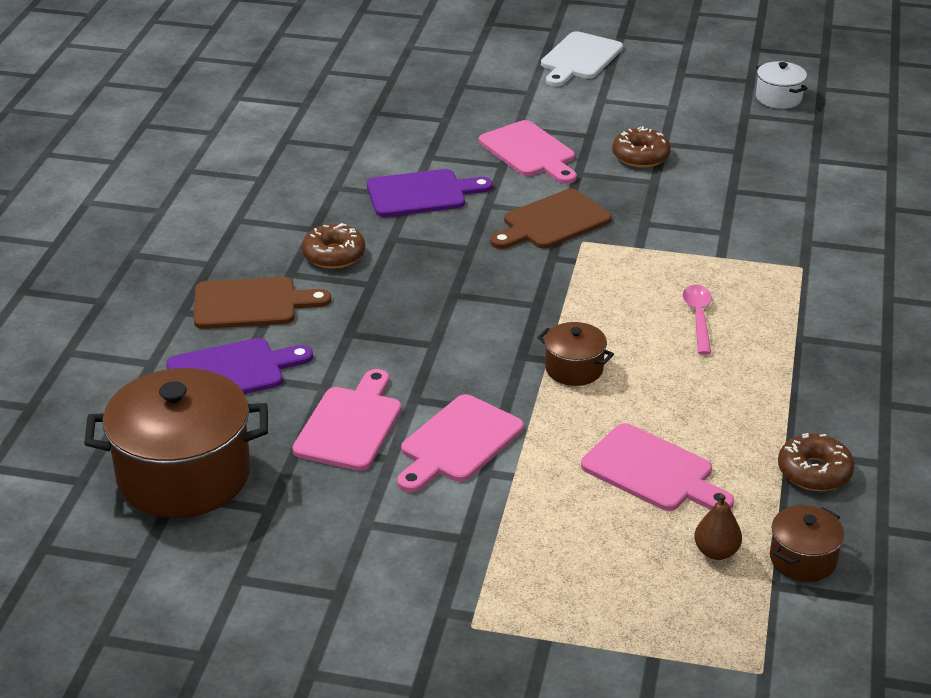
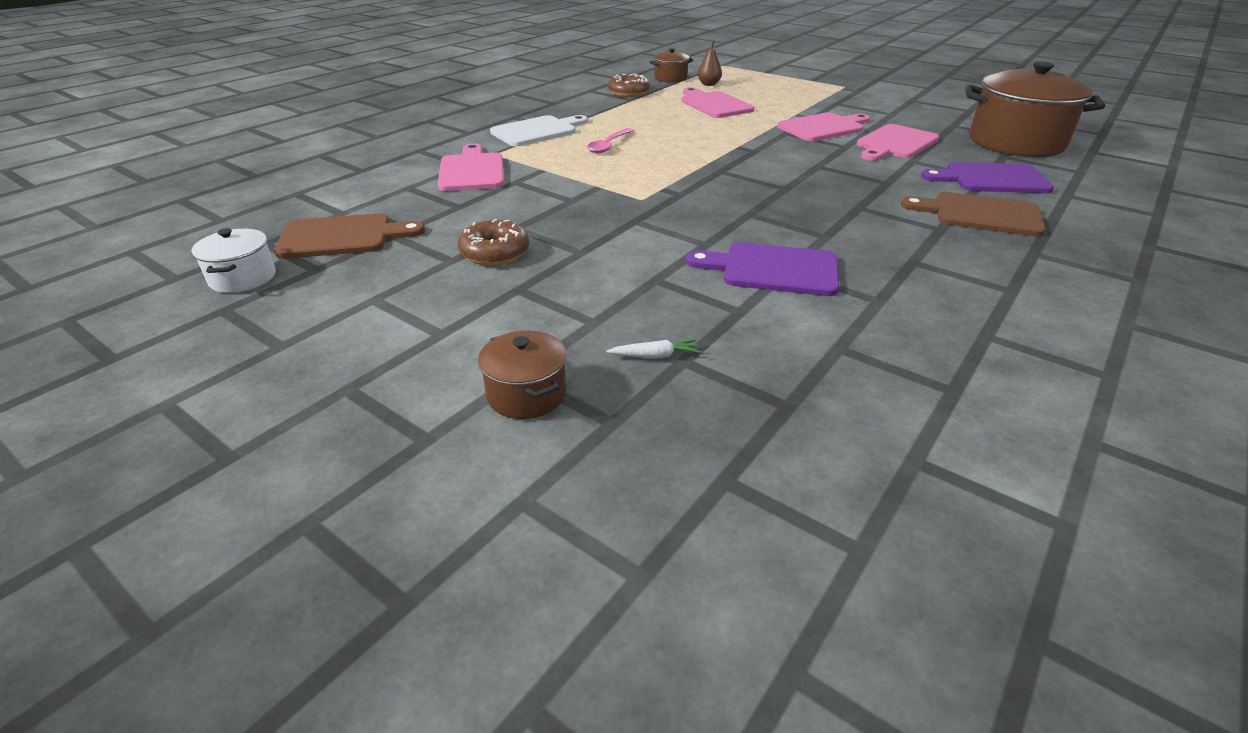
camera: 155 degrees left, 0 degrees up
brown donut [302,223,365,269] -> none
pink cutting board [479,120,577,184] -> pink cutting board moved to [438,143,504,191]
brown cutting board [490,189,612,249] -> brown cutting board moved to [274,213,425,259]
brown pot [537,322,614,386] -> brown pot moved to [478,331,567,419]
white cutting board [541,31,623,87] -> white cutting board moved to [490,115,588,146]
none -> white carrot [607,339,701,358]

